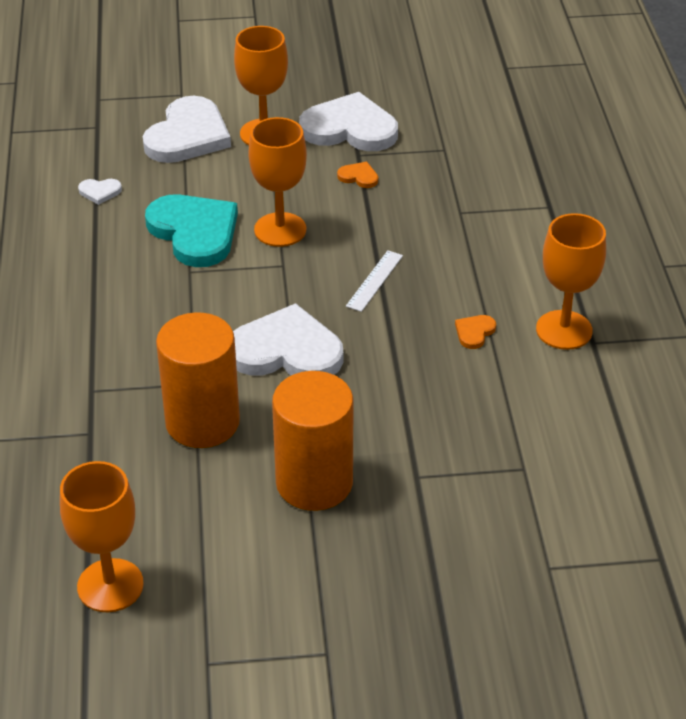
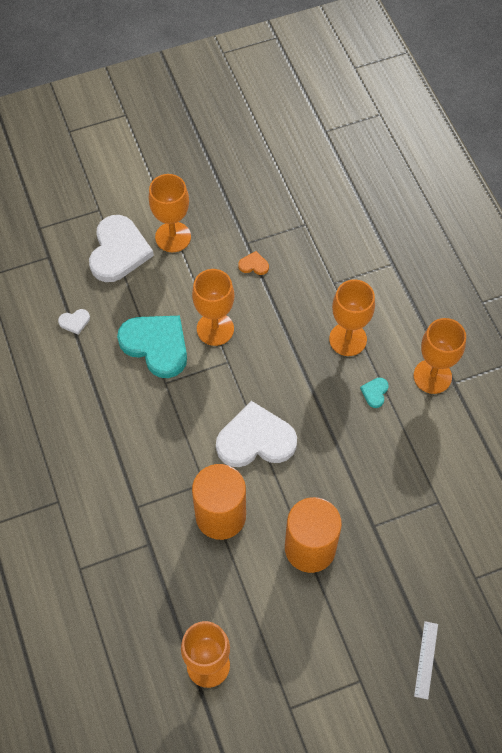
camera: 15 degrees left, 20 degrees up
white heart [299,92,398,151] -> none
white ruler [346,250,403,312] -> white ruler moved to [414,621,438,700]
orange heart [455,315,496,349] -> turquoise heart [360,378,389,408]
none -> orange goblet [329,280,375,356]

